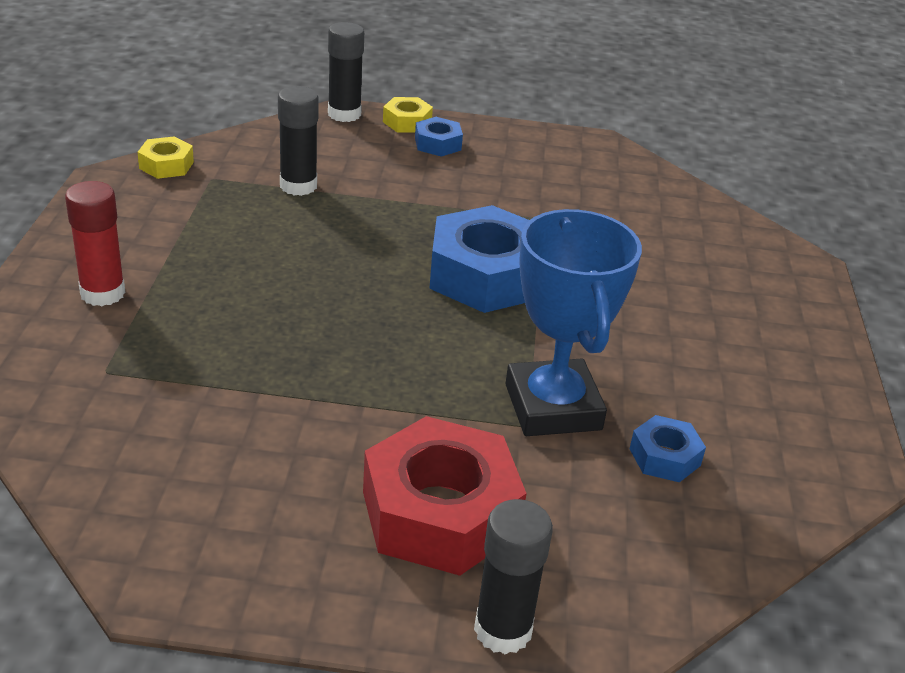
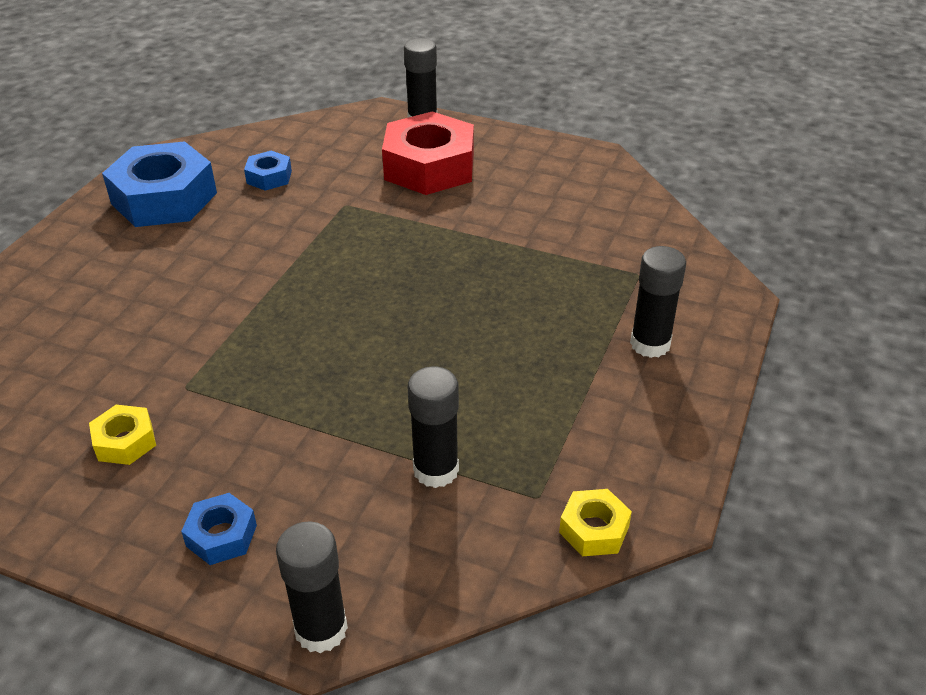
camera: 160 degrees left, 5 degrees up
red glue stick [65,181,126,306] -> black glue stick [630,246,686,358]
yellow nut [383,97,433,133] -> yellow nut moved to [89,405,156,465]
blue nut [429,205,529,313] -> blue nut moved to [102,141,217,227]
blue trophy [505,209,642,436] -> none

